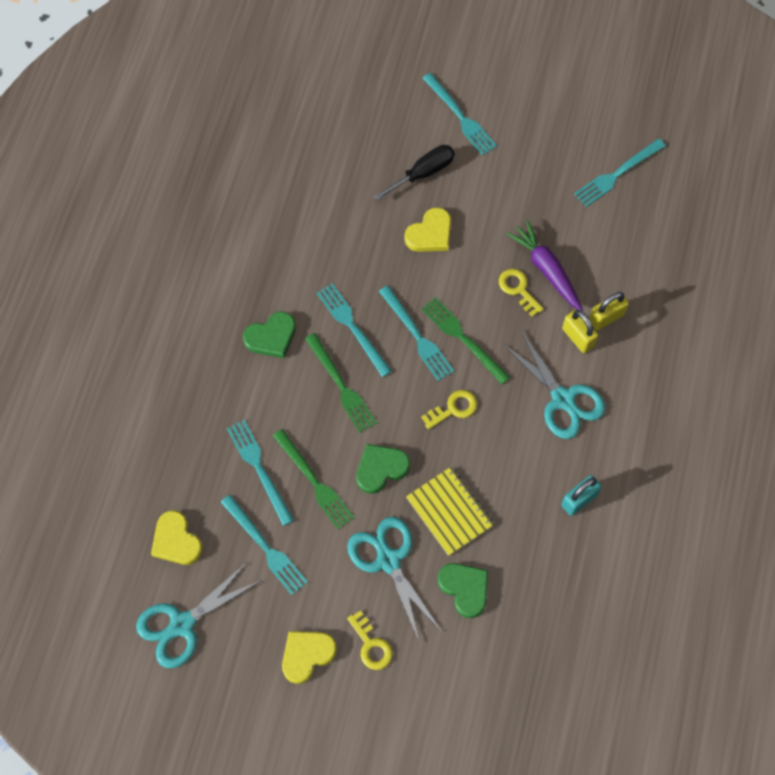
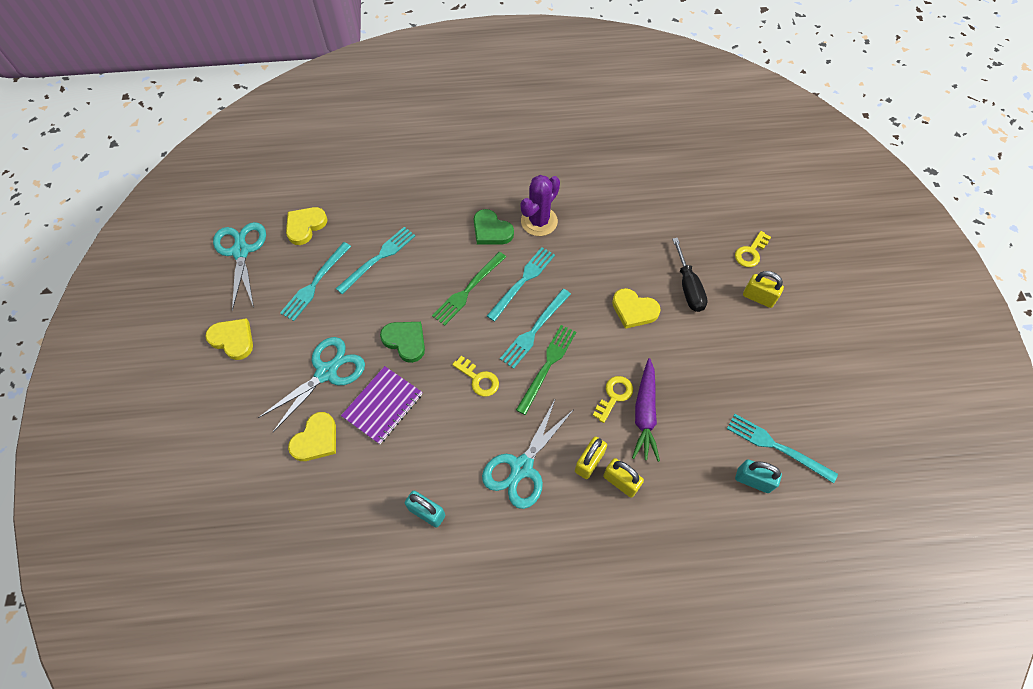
camera: 70 degrees right, 5 degrees down
turquoise scissors [136,561,262,668] -> turquoise scissors turned 45 degrees clockwise [213,222,266,311]
green fork [273,429,354,530] -> none
yellow key [347,610,393,670] -> yellow key moved to [735,231,771,267]
black screwdriver [374,145,455,201] -> black screwdriver turned 45 degrees clockwise [672,238,708,312]
yellow notebook [406,467,494,556] -> purple notebook [341,366,423,444]
turquoise fork [422,73,497,156] -> yellow padlock [743,271,784,308]
green heart [438,563,488,618] -> yellow heart [288,412,336,461]
purple carrot [506,220,583,311] -> purple carrot turned 150 degrees clockwise [632,358,660,462]
none -> purple cactus [521,175,560,236]
none -> turquoise padlock [735,460,782,493]

